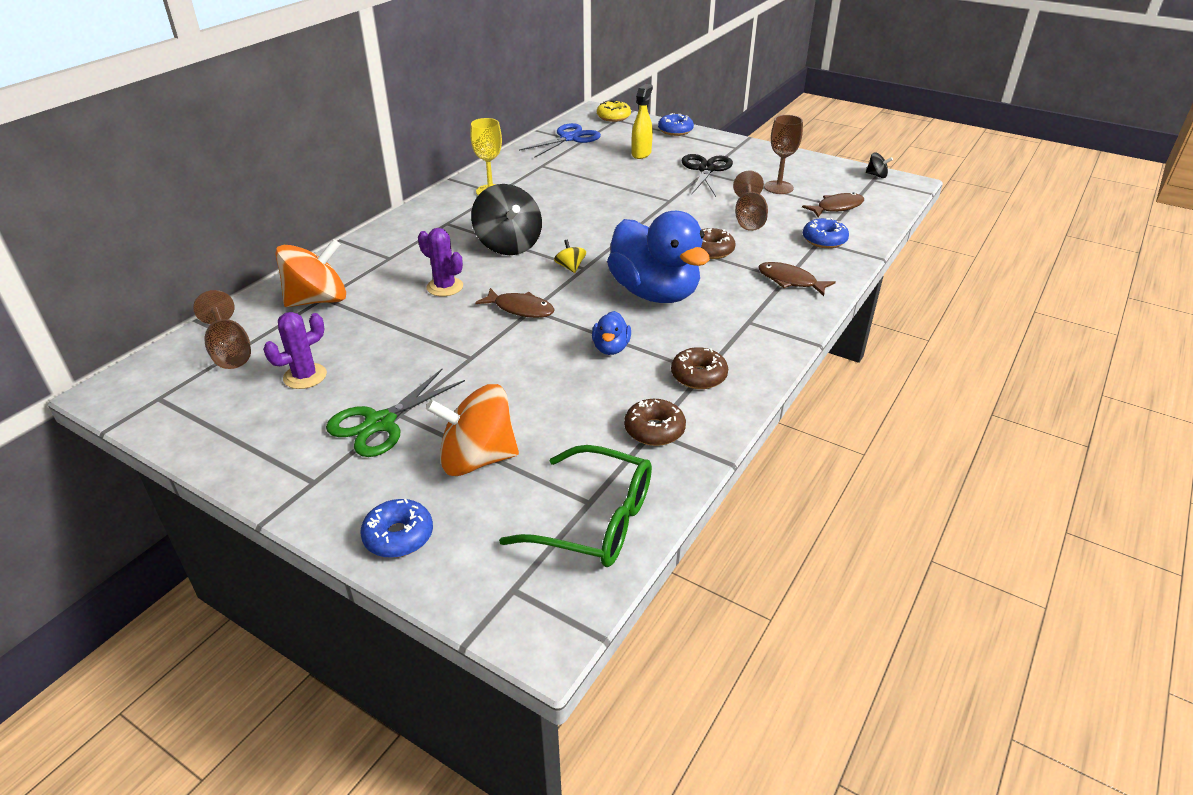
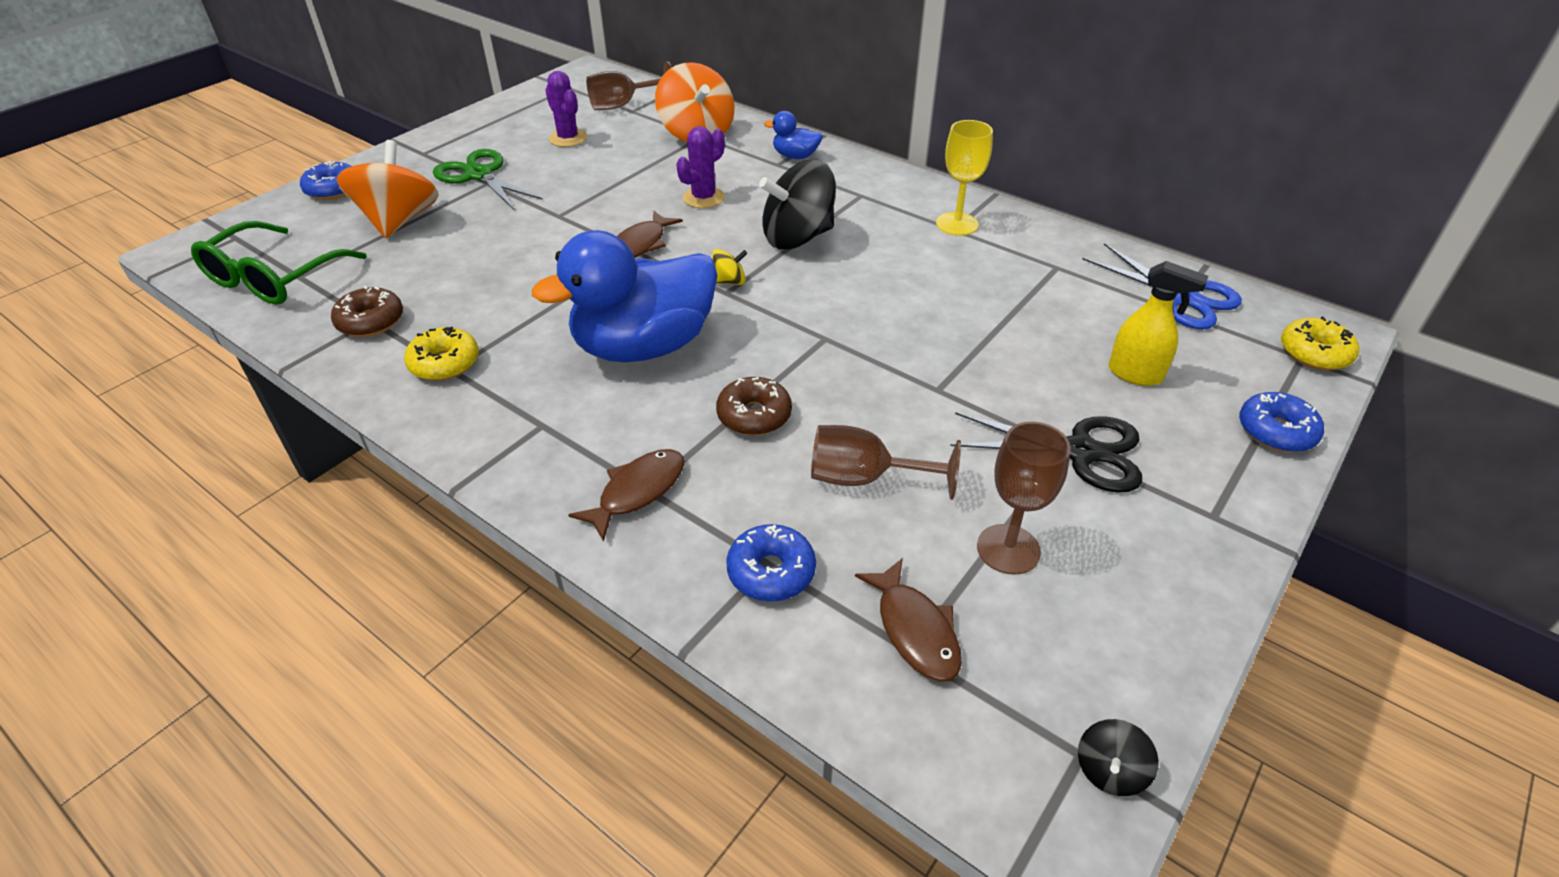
camera: 95 degrees right, 5 degrees up
blue duck [592,311,631,355] -> blue duck moved to [764,111,823,159]
brown donut [671,347,728,389] -> yellow donut [404,327,479,381]

